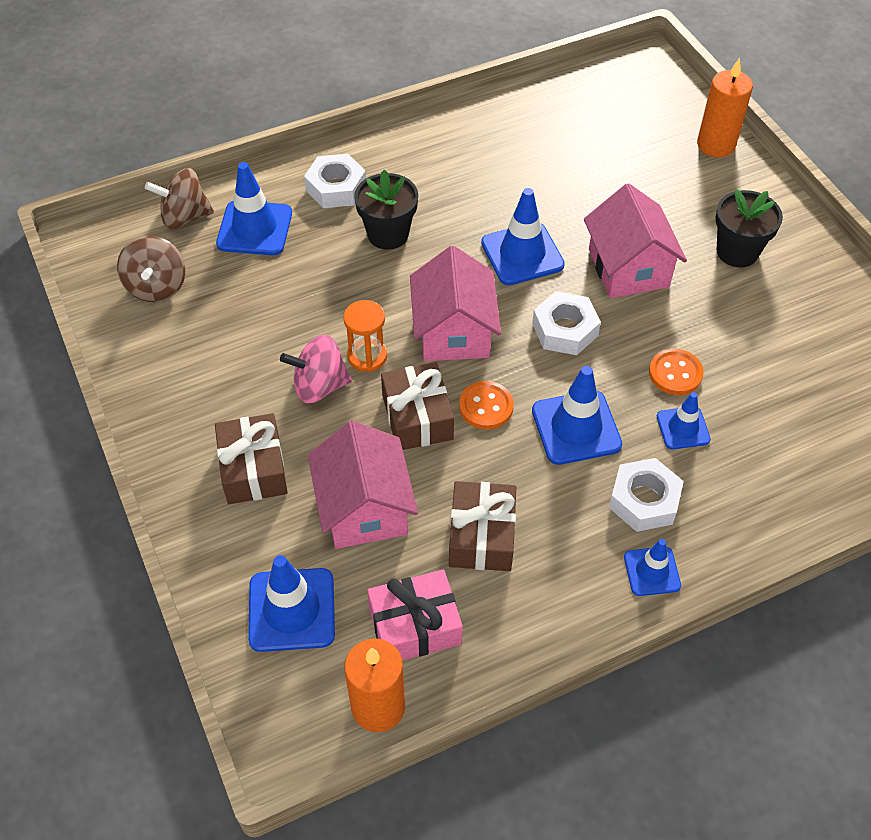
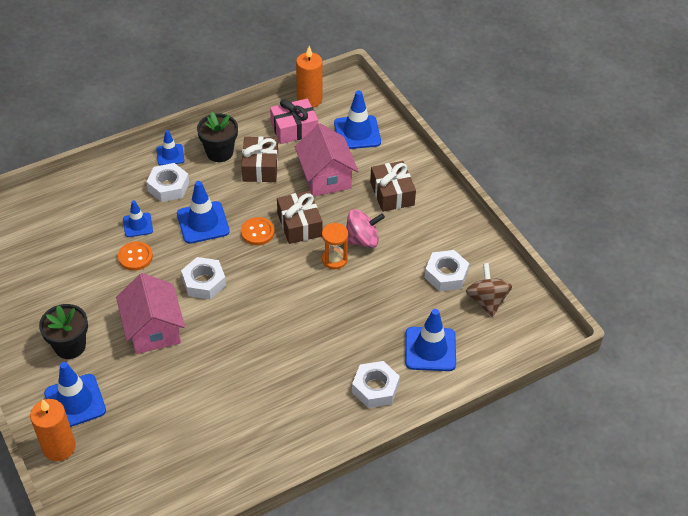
camera: 175 degrees right, 5 degrees down
brown spinning top [145,168,214,229] -> none
black flower pot [354,170,418,250] -> black flower pot moved to [197,112,238,162]
pink house [410,246,501,361] -> none
blue traffic cone [481,188,565,285] -> blue traffic cone moved to [44,362,106,427]
none -> white nut [425,250,469,292]

